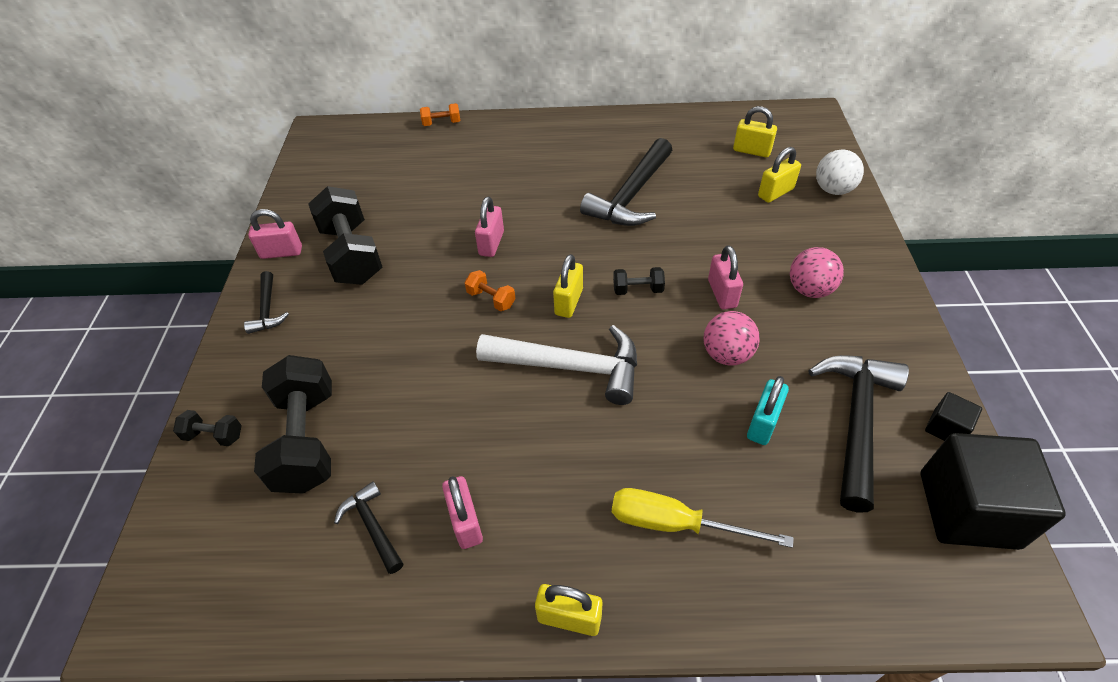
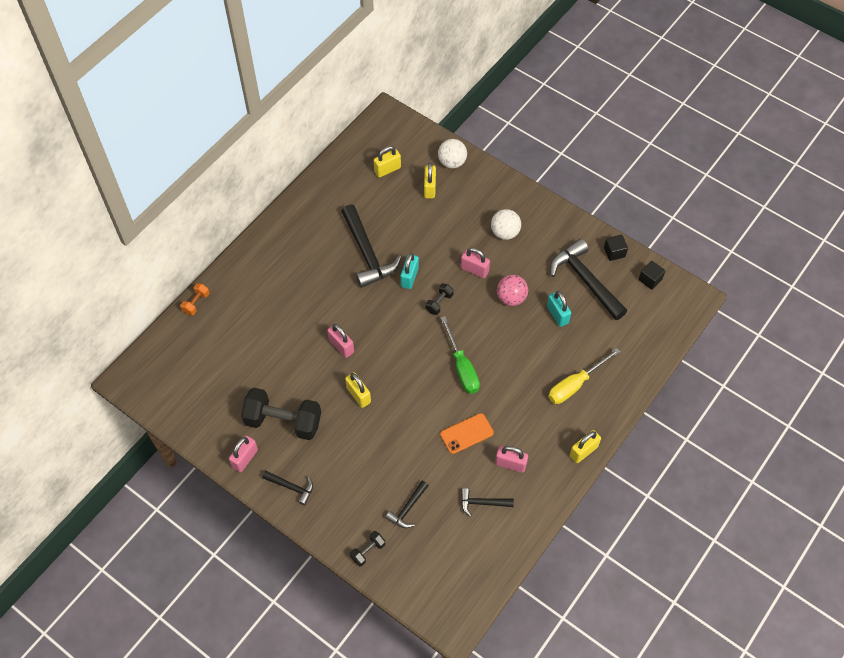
camera: 55 degrees left, 10 degrees up
black dumbbell [254,355,332,494] -> black hammer [385,481,429,528]
orange dumbbell [464,270,516,311] -> none
white hammer [476,325,637,405] -> green screwdriver [441,316,480,394]
yellow padlock [553,254,583,318] -> yellow padlock moved to [345,372,371,408]
pink ball [790,247,844,298] -> white ball [491,209,521,240]
black cube [920,433,1066,550] -> black cube [639,261,665,290], size x0.45
none -> turquoise padlock [400,253,419,289]
none -> orange phone [440,413,494,454]

